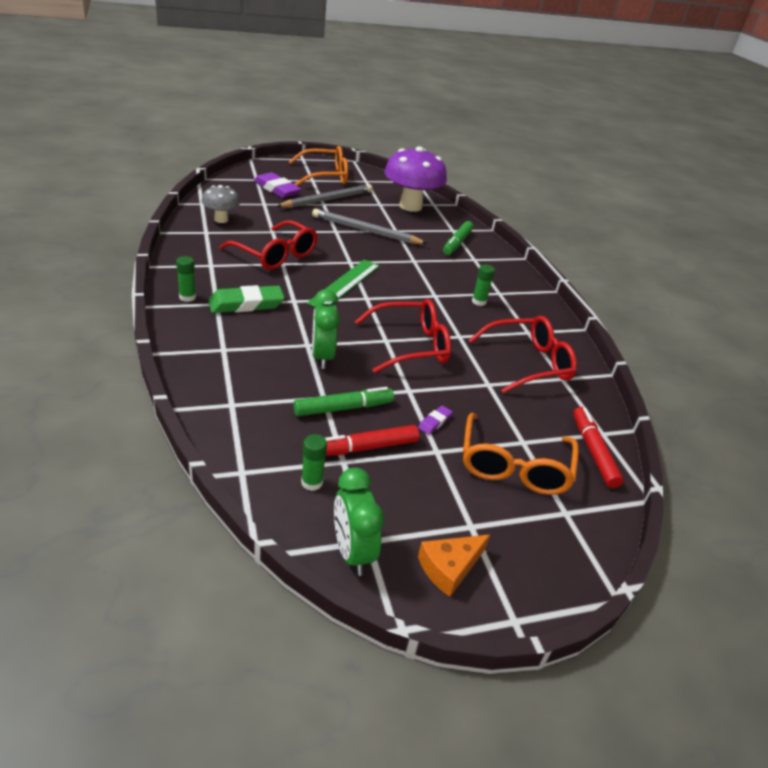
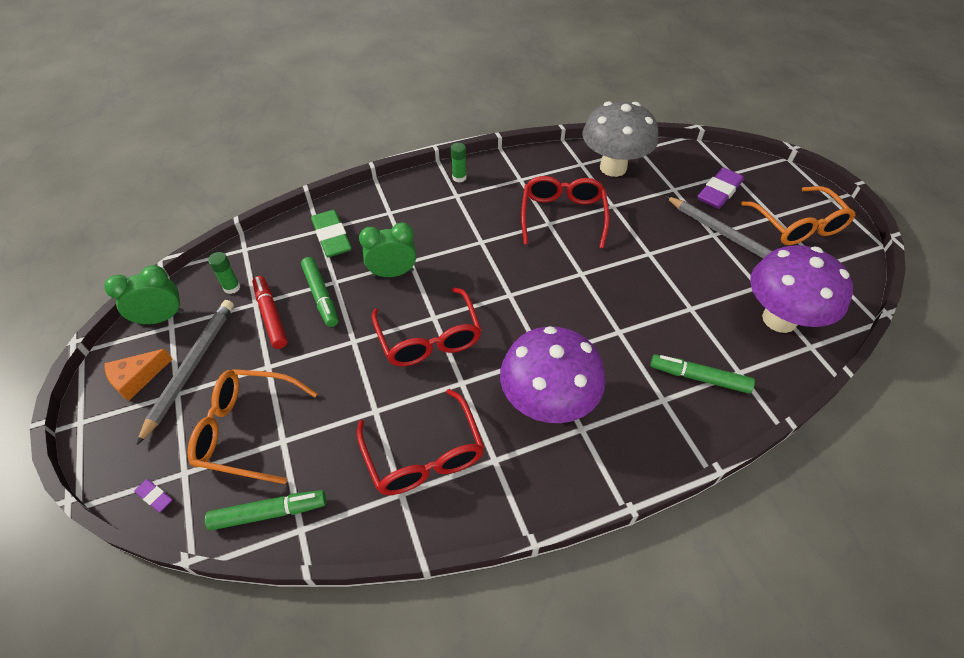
camera: 90 degrees right, 15 degrees up
grey mushroom [201,185,240,223] -> grey mushroom [583,101,658,177], size x1.86
green eraser [208,285,285,313] -> green eraser moved to [311,210,352,257]
red glasses [220,220,318,270] -> red glasses turned 150 degrees clockwise [521,176,610,248]
green ruler [307,260,380,307] -> none
grey pencil [312,209,428,244] -> grey pencil moved to [137,300,234,445]
purple eraser [418,406,453,435] -> purple eraser moved to [134,479,172,512]
orange cheese [418,534,490,597] -> orange cheese turned 90 degrees counterclockwise [104,349,172,401]
green glue stick [472,265,495,306] -> purple mushroom [500,326,605,423]
red marker [573,407,624,488] -> green marker [205,490,326,531]

